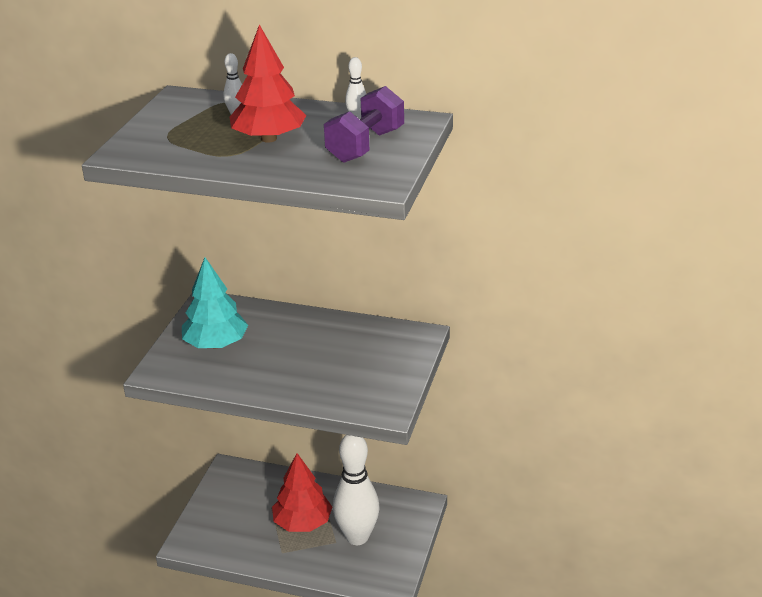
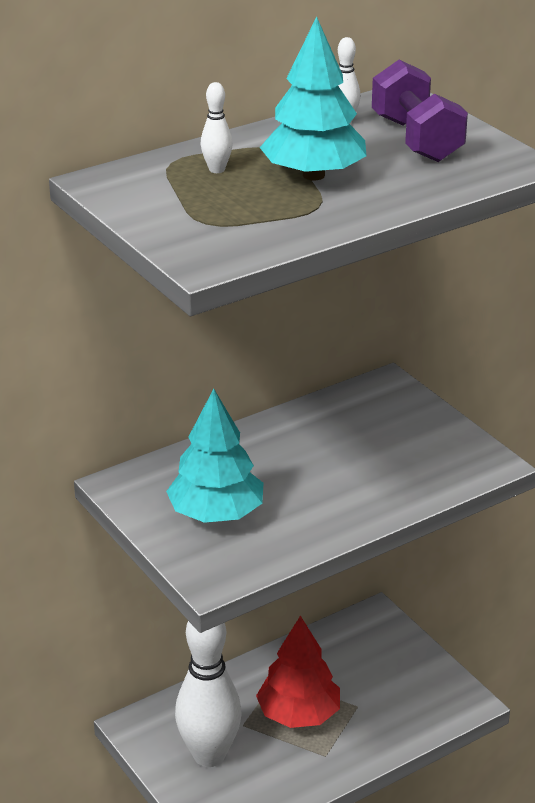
camera: 50 degrees left, 0 degrees up
red tree [229,24,306,143] -> turquoise tree [260,17,367,180]
white bowling pin [333,435,380,545] -> white bowling pin moved to [175,621,242,767]

